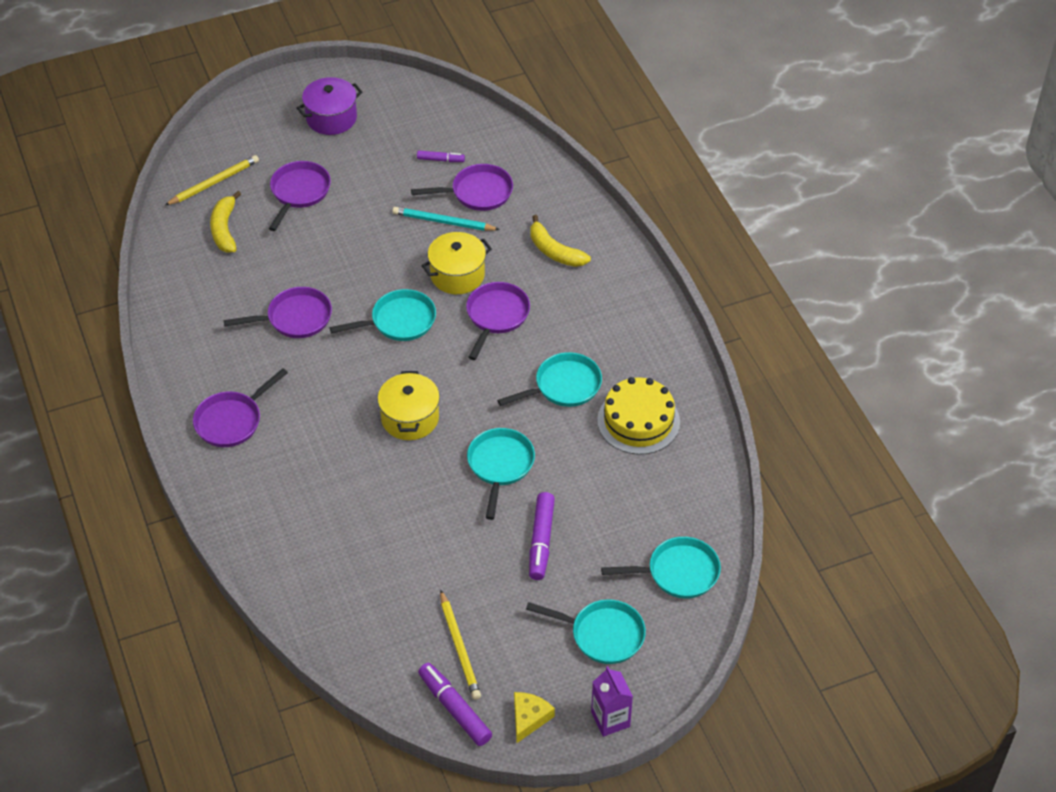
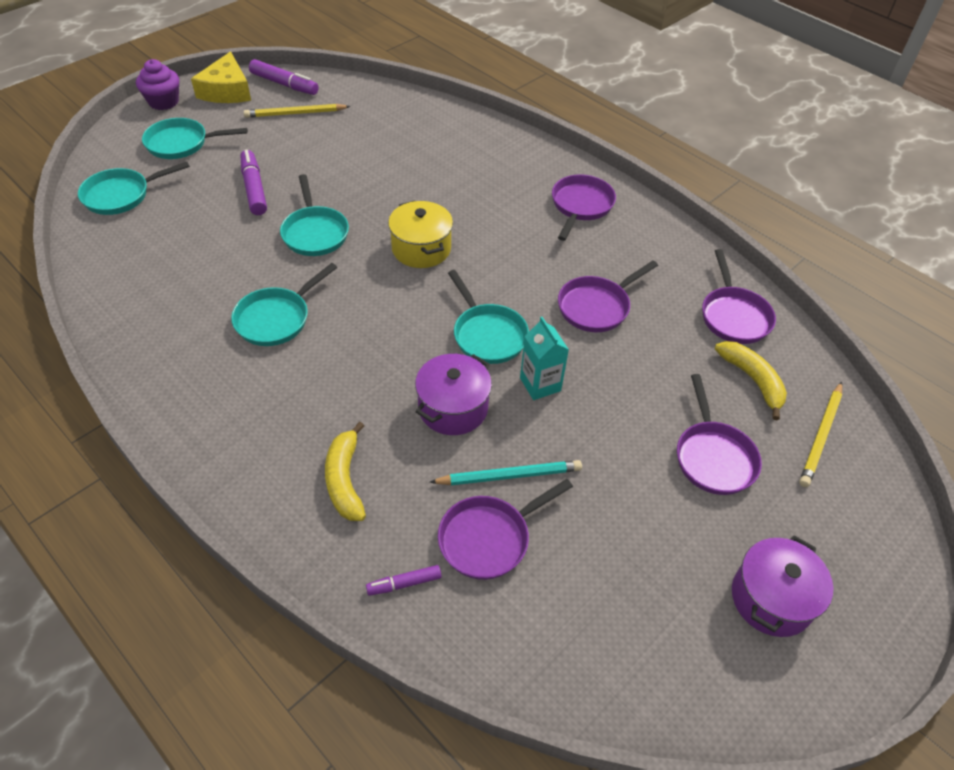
camera: 155 degrees right, 0 degrees up
turquoise pan [330,289,436,341] -> turquoise pan turned 75 degrees counterclockwise [448,270,529,364]
purple marker [417,150,465,162] -> purple marker moved to [366,565,441,596]
yellow pot [421,232,492,294] -> purple pot [415,354,492,435]
yellow pencil [440,590,481,700] -> yellow pencil turned 60 degrees counterclockwise [244,104,351,118]
purple pan [466,282,530,360] -> purple pan moved to [702,249,776,344]
yellow cheese [514,692,555,743] -> yellow cheese [191,51,251,103], size x1.62
yellow banana [531,215,591,267] -> yellow banana turned 120 degrees counterclockwise [325,422,366,521]
purple carton [591,666,633,737] -> purple cupcake [136,59,179,110]
yellow cake [597,377,680,455] -> none
none -> turquoise carton [520,317,569,400]

